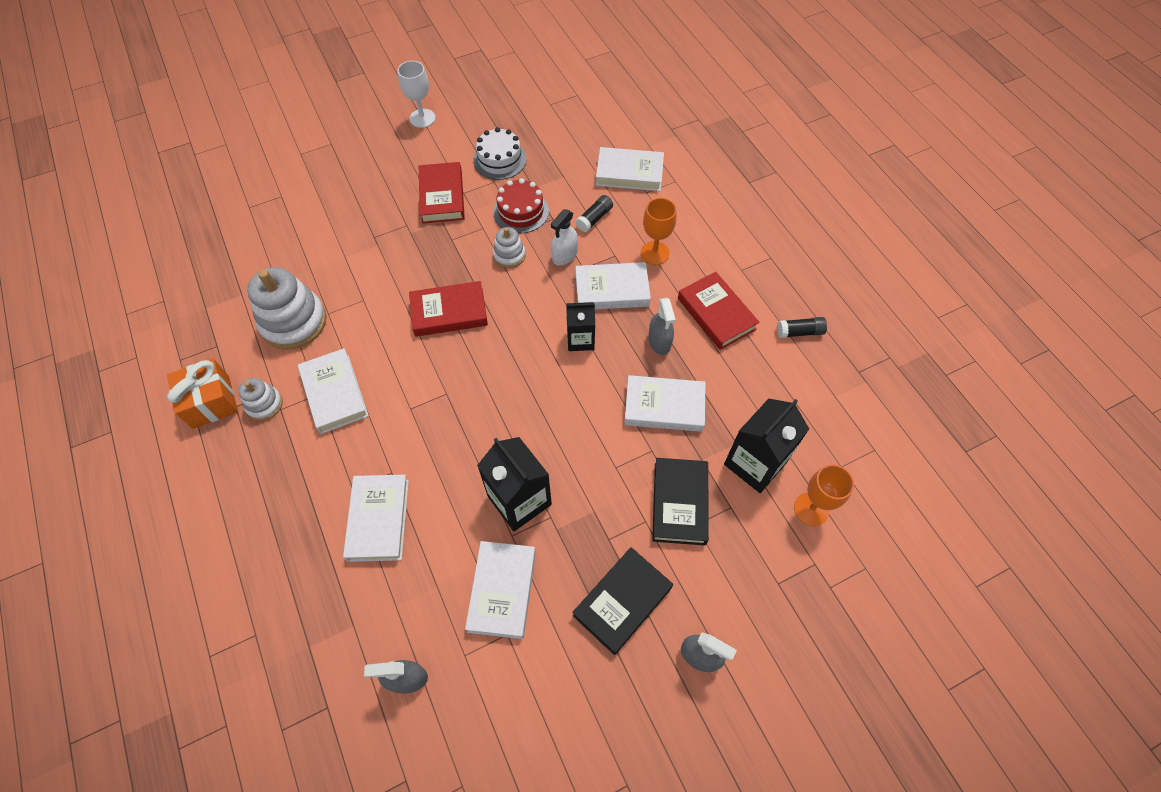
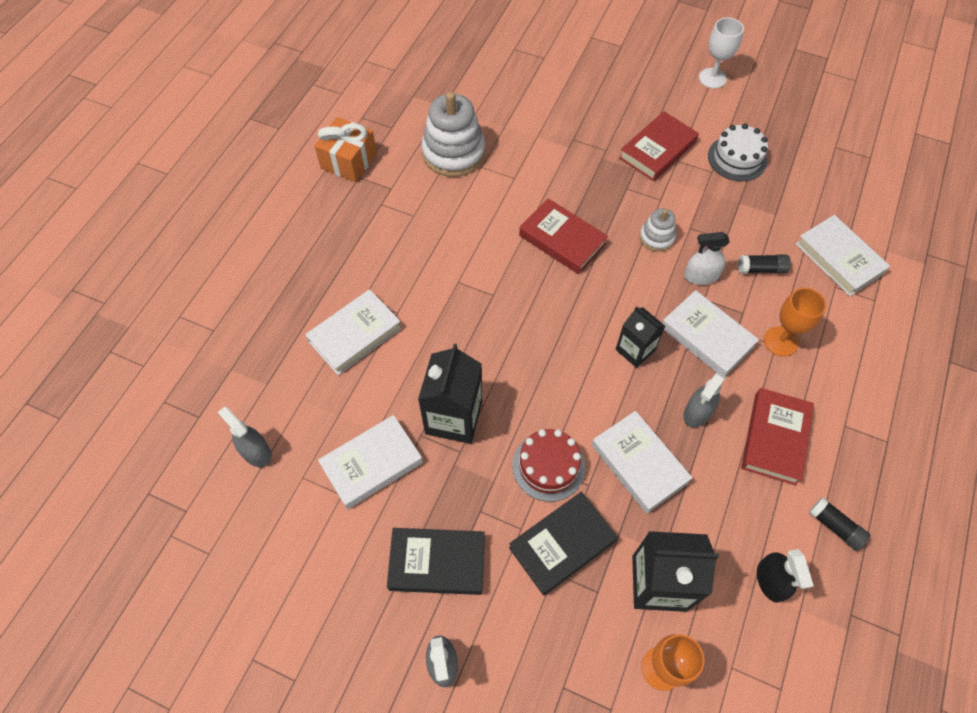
camera: 50 degrees right, 0 degrees up
white stacking toy [238,378,283,421] -> none
white book [298,348,369,434] -> none
red cake [493,178,549,234] -> red cake moved to [512,429,585,502]
none -> black spray bottle [757,549,814,602]

